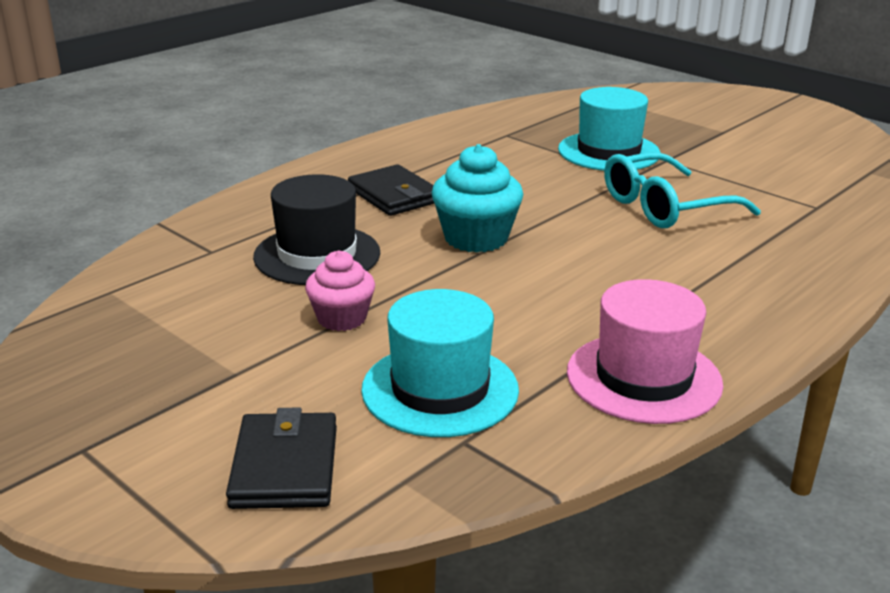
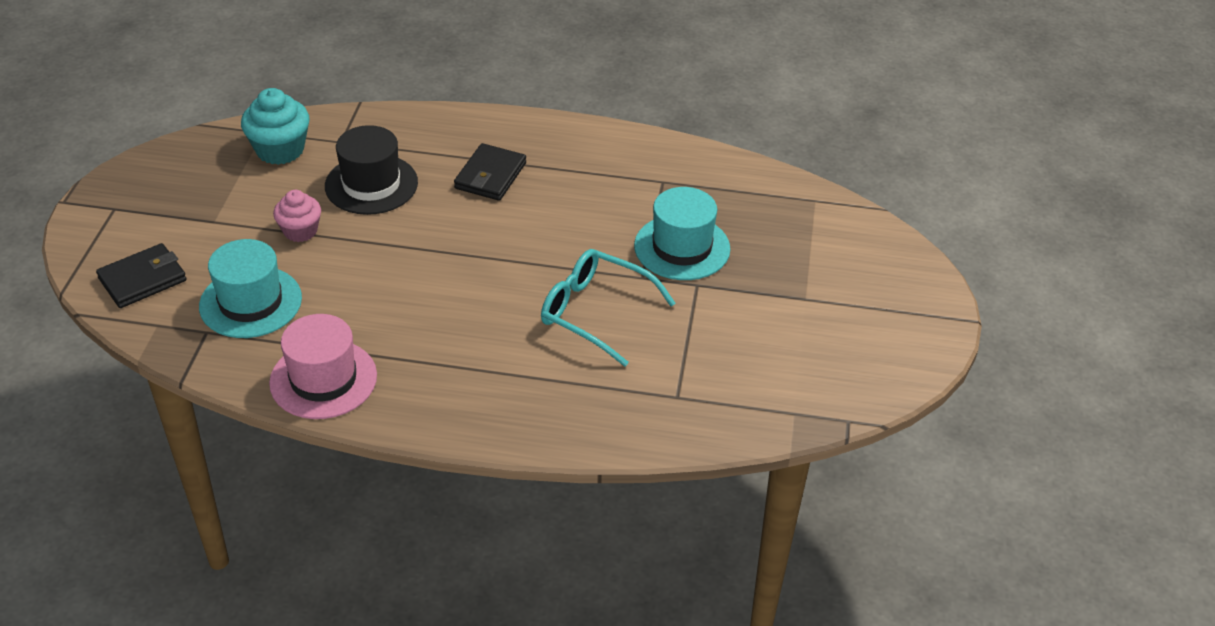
camera: 55 degrees right, 15 degrees up
turquoise cupcake [432,144,523,253] -> turquoise cupcake moved to [241,88,310,165]

